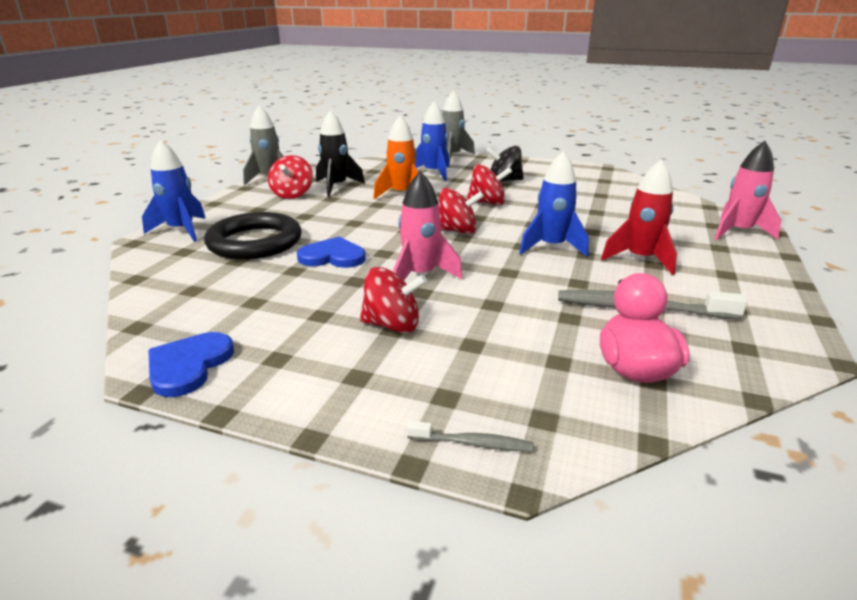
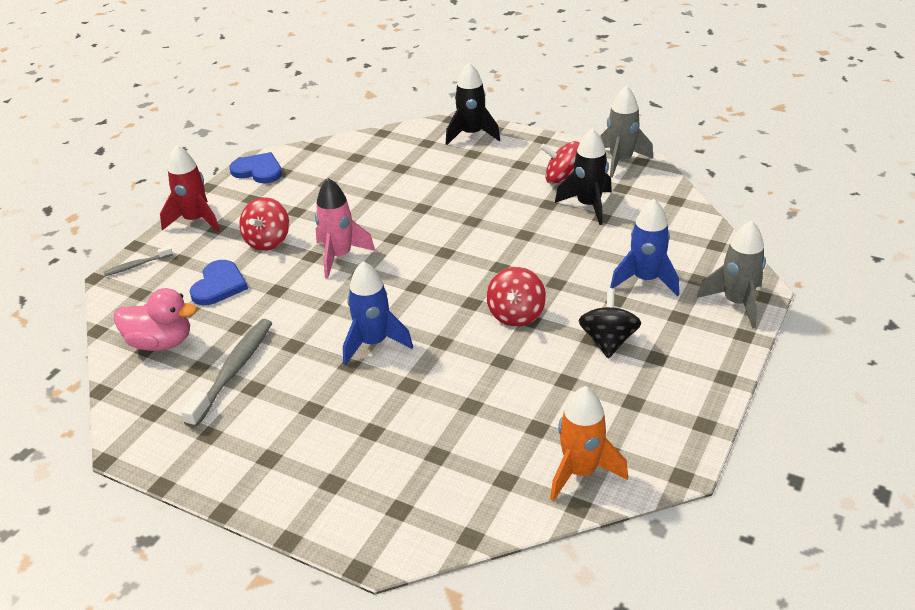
camera: 100 degrees right, 10 degrees up
blue rocket [142,140,206,242] -> black rocket [446,62,500,145]
black ring [204,212,301,260] -> none
blue heart [297,237,366,268] -> blue heart moved to [189,260,248,305]
orange rocket [373,116,419,199] -> orange rocket moved to [550,386,628,501]
grey toothbrush [407,421,533,452] -> grey toothbrush turned 45 degrees clockwise [104,246,173,276]
red spinning top [438,188,484,234] -> none
red rocket [601,160,677,275] -> red rocket moved to [160,145,220,232]
pink rocket [714,141,781,240] -> none

